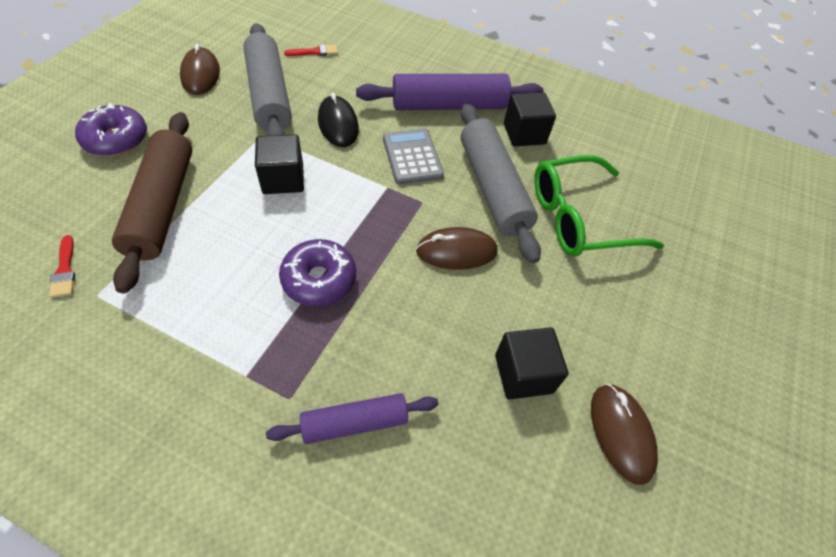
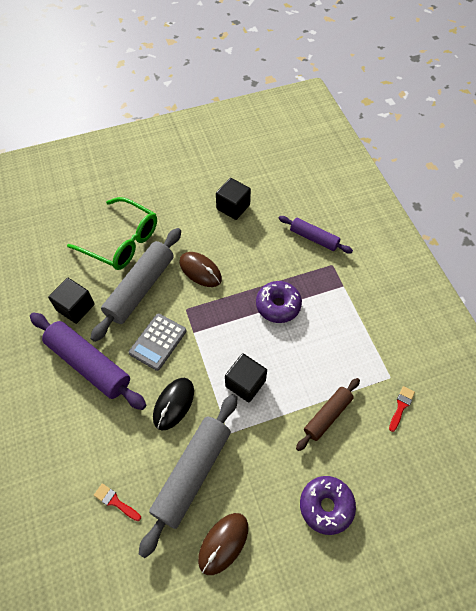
camera: 130 degrees left, 5 degrees up
brown rolling pin [112,112,192,294] -> brown rolling pin [296,378,360,451], size x0.59
brown mouse [591,384,658,485] -> none

